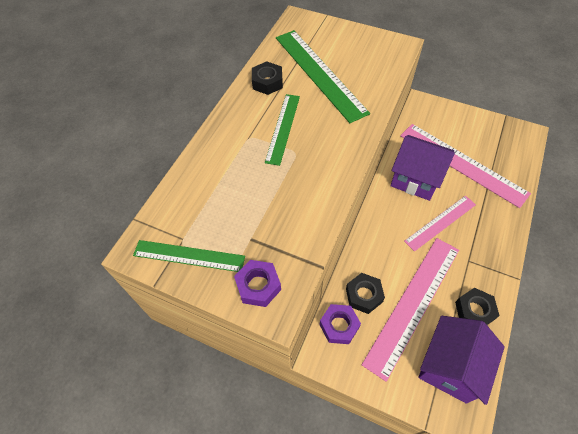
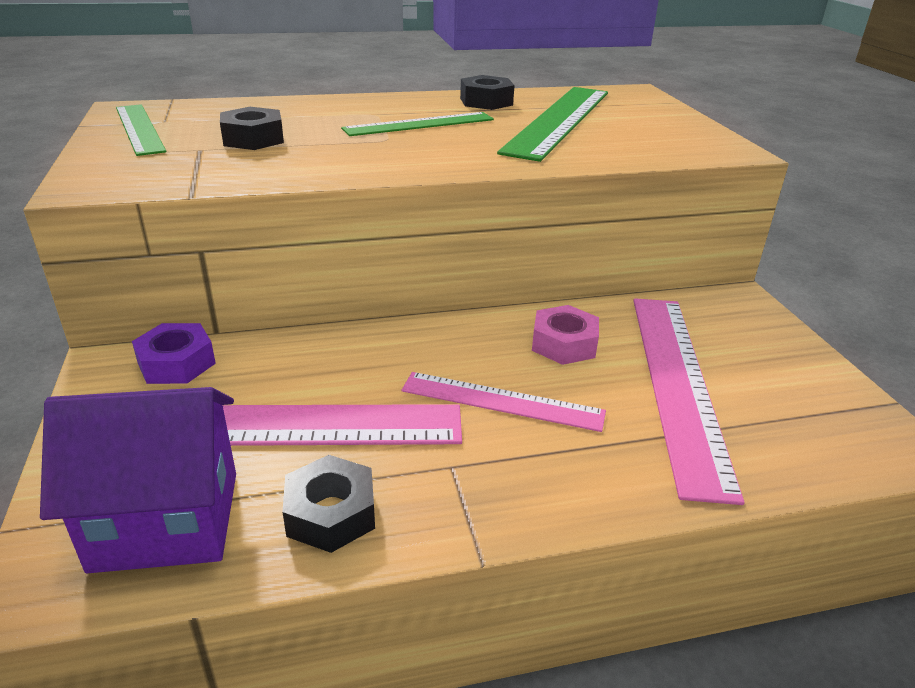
camera: 50 degrees right, 25 degrees down
purple nut [234,260,281,307] -> none
black nut [346,273,385,314] -> black nut moved to [220,107,284,150]
purple house [391,135,455,201] -> pink nut [532,305,599,365]

